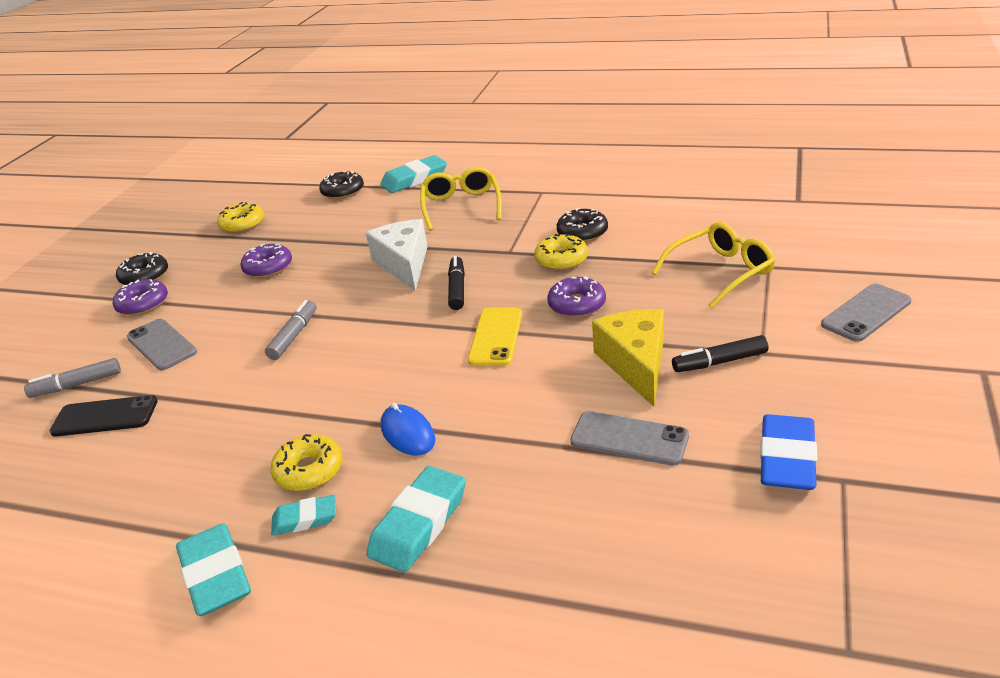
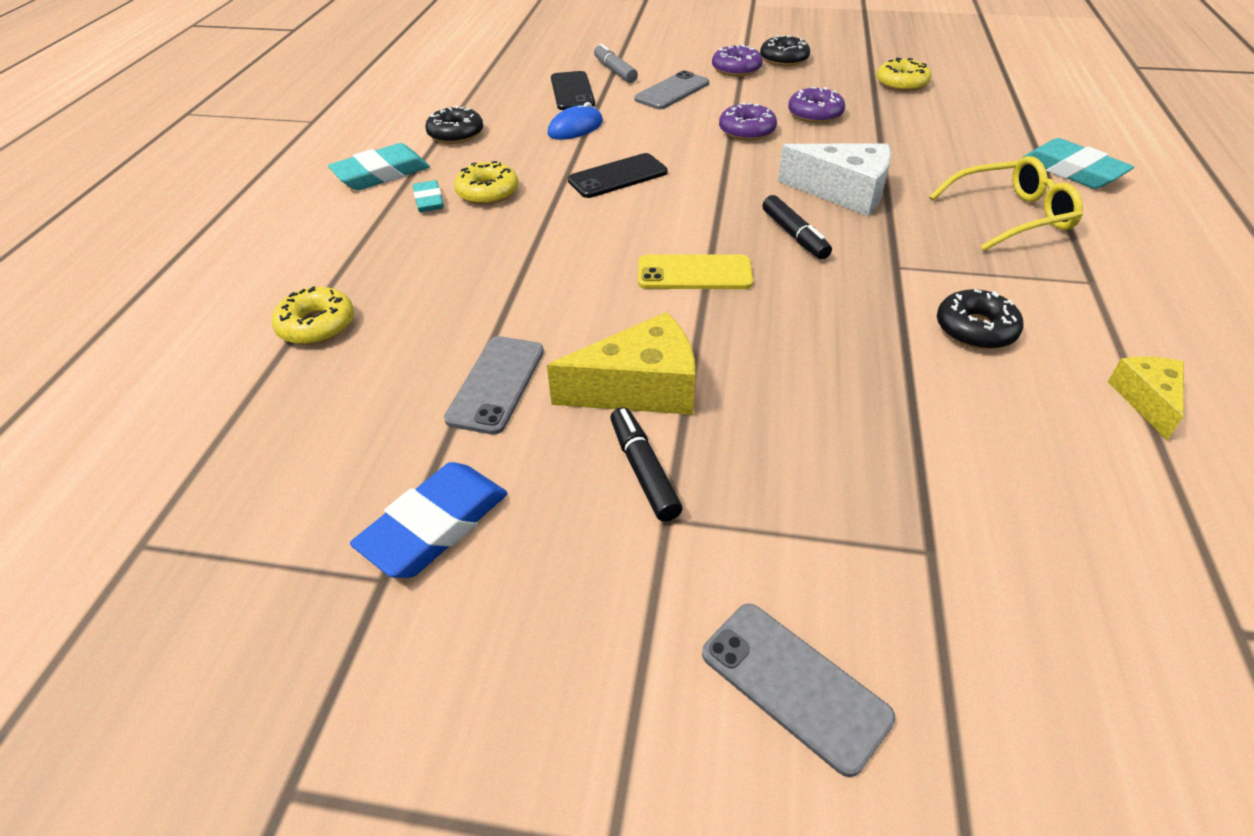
camera: 80 degrees right, 10 degrees up
grey marker [265,300,317,360] -> none
black donut [319,171,364,199] -> black donut moved to [425,106,483,144]
white cheese [366,219,428,291] -> white cheese turned 45 degrees clockwise [778,143,891,216]
turquoise eraser [367,466,466,572] -> none
blue mouse [381,403,435,456] -> blue mouse moved to [548,102,603,140]
black marker [448,256,465,310] -> black marker turned 75 degrees clockwise [763,195,832,259]
yellow donut [534,234,588,270] -> yellow donut moved to [272,286,354,345]
purple donut [547,276,606,318] -> purple donut moved to [719,102,777,141]
yellow glasses [652,222,775,308] -> none
blue eraser [760,414,817,490] -> blue eraser turned 60 degrees counterclockwise [350,462,508,578]
none -> black phone [568,153,668,198]
none -> yellow cheese [1108,356,1184,440]

